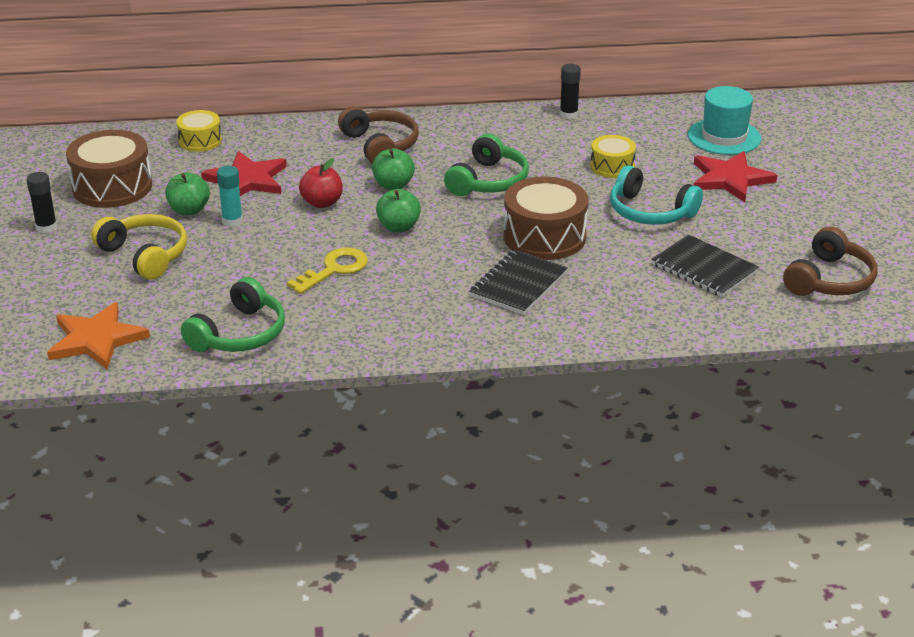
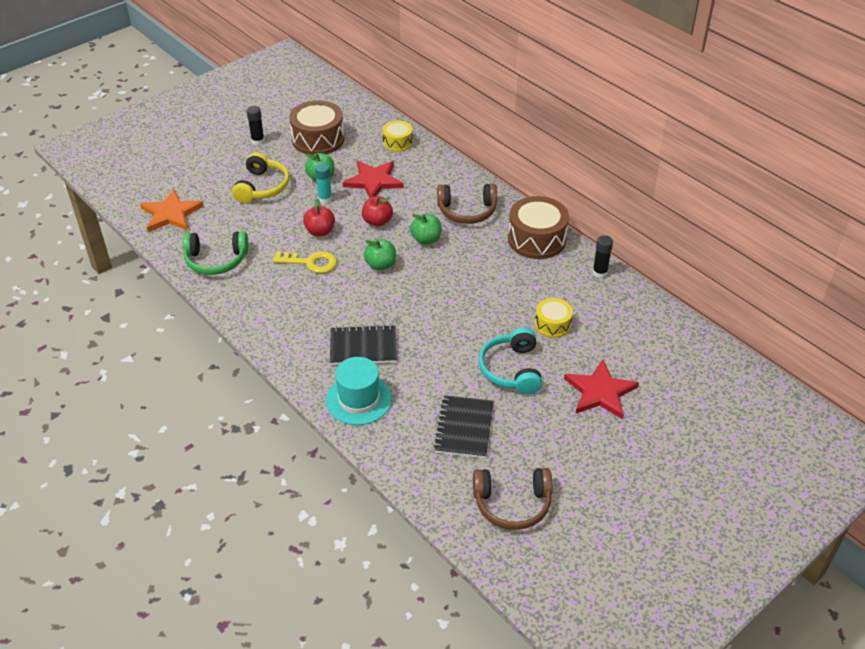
camera: 55 degrees right, 10 degrees up
brown headphones [338,106,419,164] -> brown headphones turned 60 degrees clockwise [437,184,497,224]
green headphones [444,134,529,196] -> none
brown drum [504,177,589,260] -> brown drum moved to [508,196,569,259]
turquoise hat [688,86,761,155] -> turquoise hat moved to [326,357,392,425]
none -> red apple [303,199,335,236]

